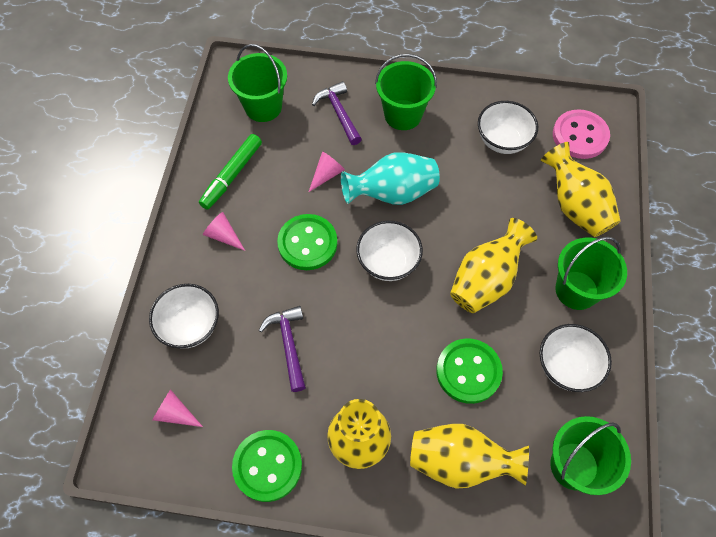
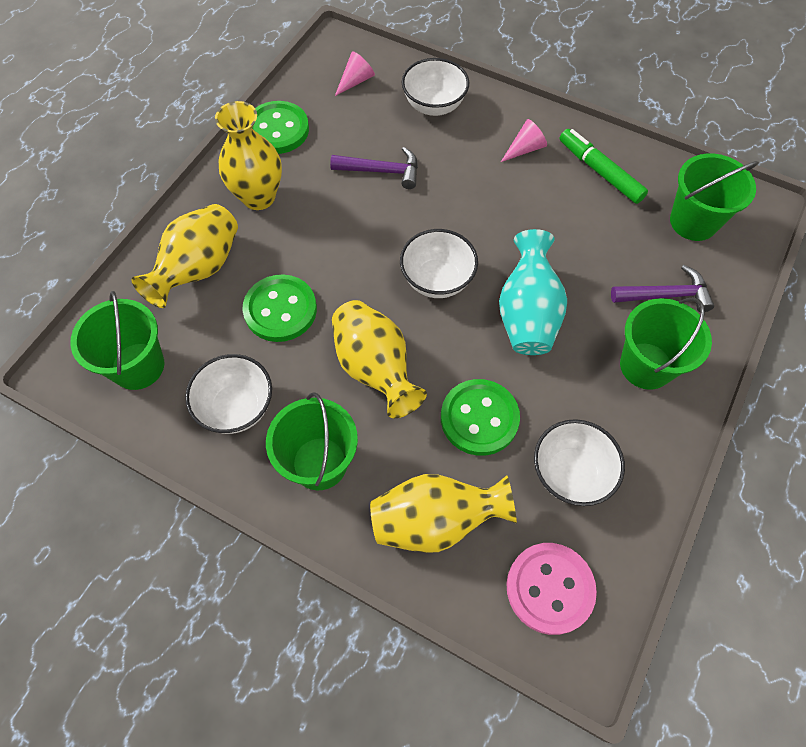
camera: 110 degrees right, 0 degrees up
green button [277,214,337,270] -> green button moved to [441,379,520,456]
pink cone [309,151,345,192] -> none

